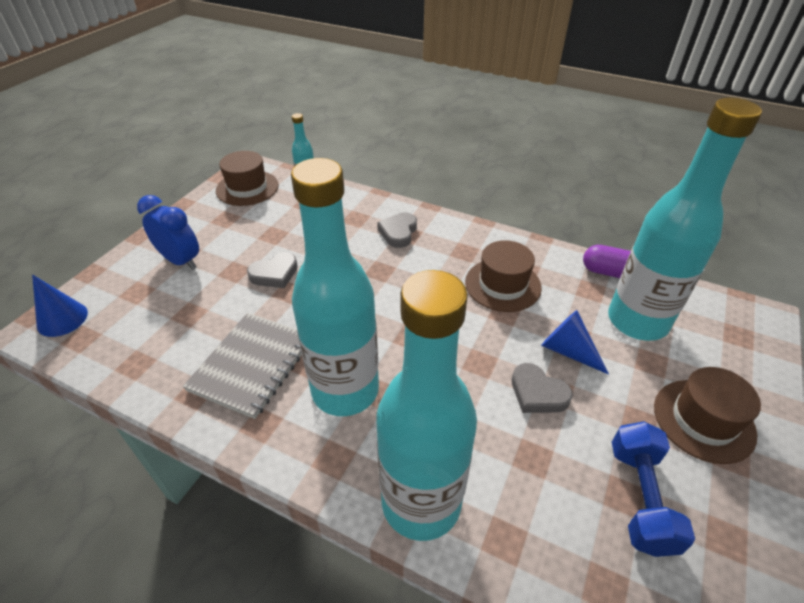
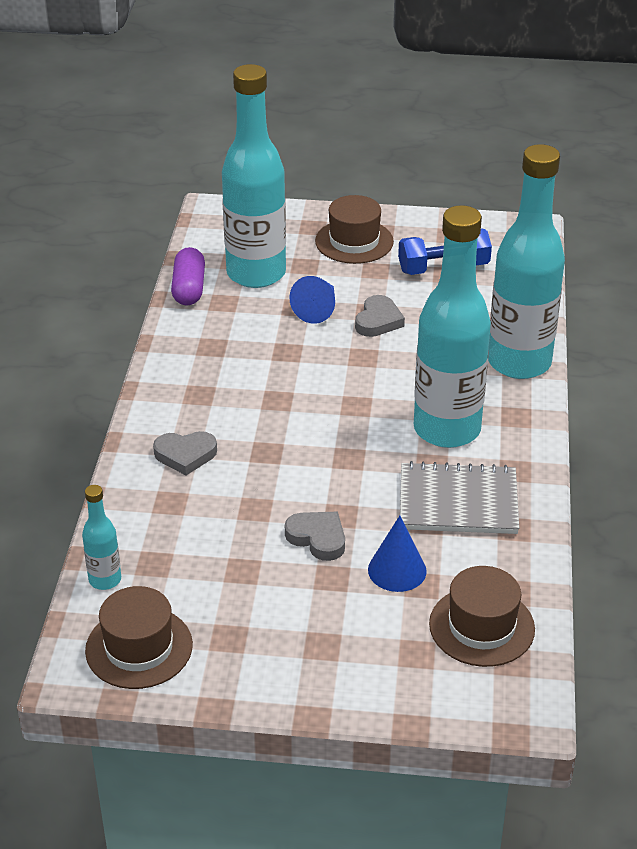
camera: 110 degrees left, 5 degrees down
blue cone [32,275,88,337] -> blue cone moved to [368,516,427,592]
blue clock [137,195,199,270] -> none
brown hat [465,240,542,312] -> brown hat moved to [429,566,535,667]

